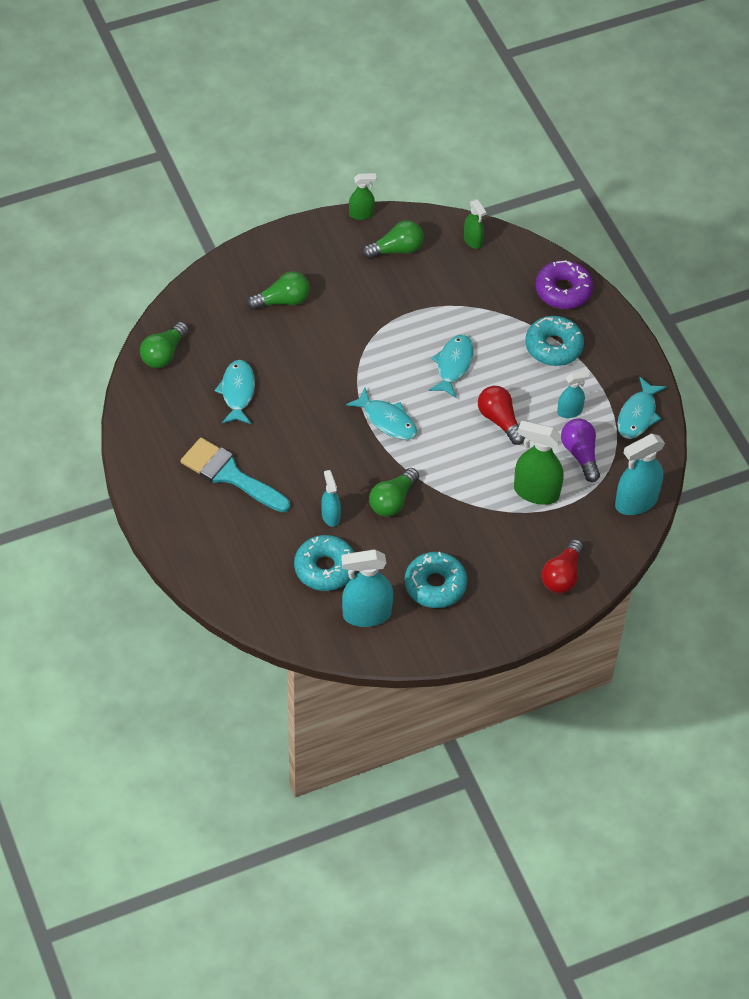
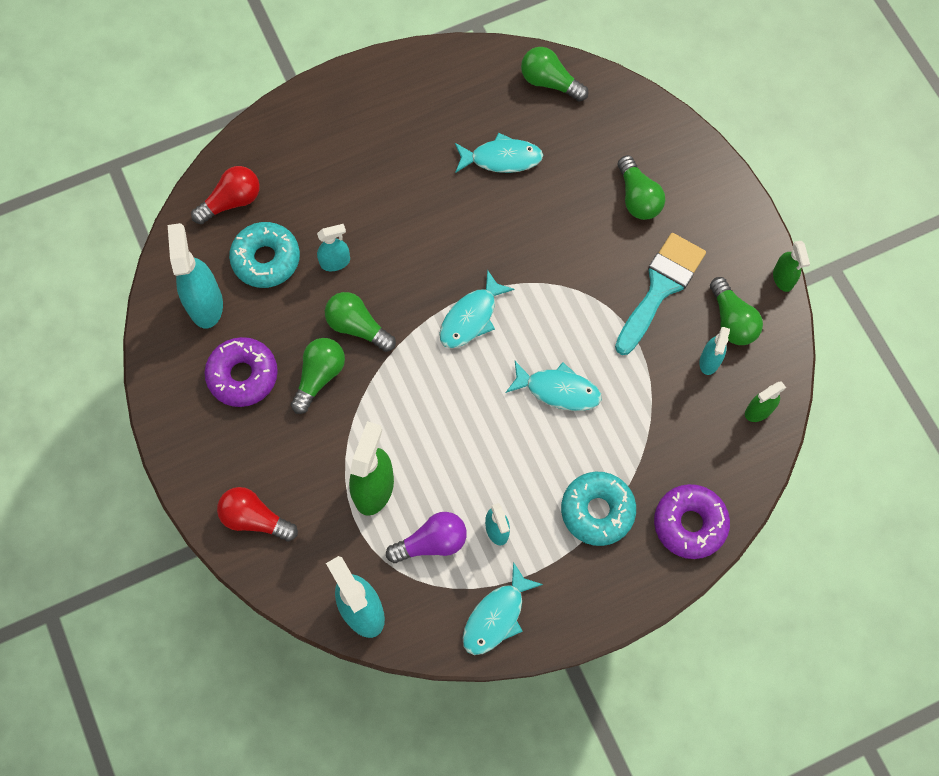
camera: 90 degrees right, 15 degrees up
turquoise brush [180,438,290,513] -> turquoise brush moved to [615,233,706,355]
turquoise donut [405,552,467,608] -> purple donut [204,337,278,407]
red light bulb [478,386,525,445] -> red light bulb moved to [191,166,260,224]
turquoise fish [618,377,666,439] -> turquoise fish turned 75 degrees counterclockwise [462,562,543,655]
none -> green light bulb [291,338,345,414]
none -> turquoise spray bottle [699,327,730,375]

